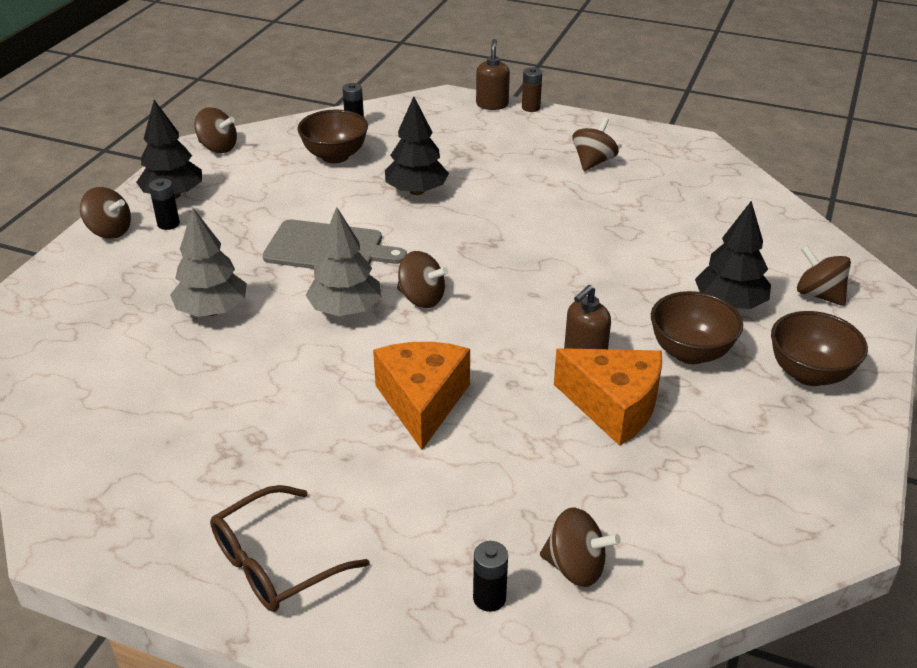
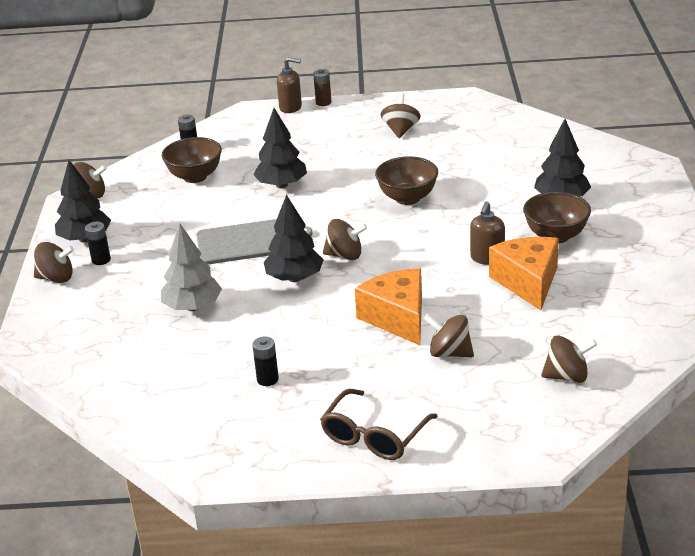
camera: 20 degrees left, 5 degrees down
grey tree [305,207,381,316] -> black tree [264,195,324,282]
black battery [473,541,508,612] -> black battery moved to [252,336,279,386]
brown soap dispenser [476,39,510,110] -> brown soap dispenser turned 120 degrees clockwise [277,57,302,113]
orange cheese [554,348,662,446] -> orange cheese turned 105 degrees counterclockwise [489,237,559,310]
brown bowl [771,311,868,386] -> brown bowl moved to [375,156,438,205]
brown spinning top [797,245,851,306] -> brown spinning top moved to [424,314,474,357]

